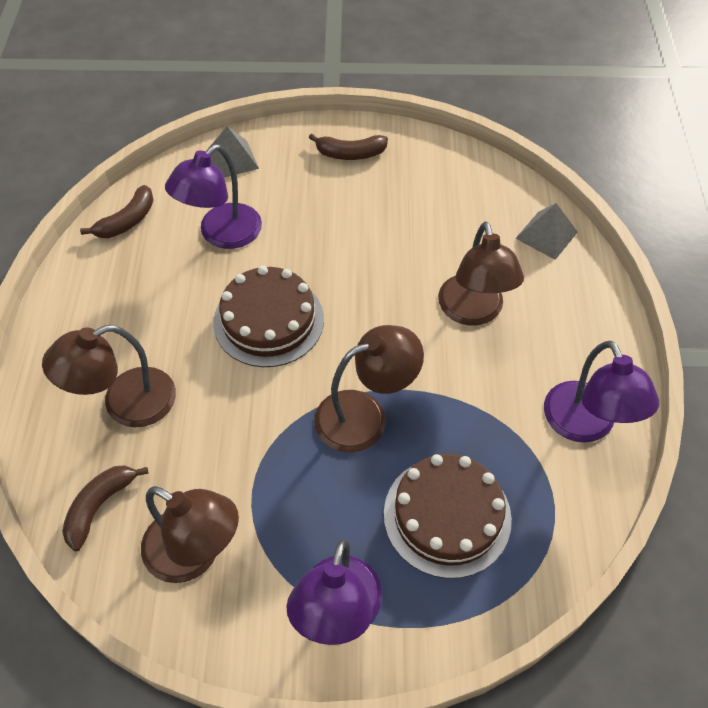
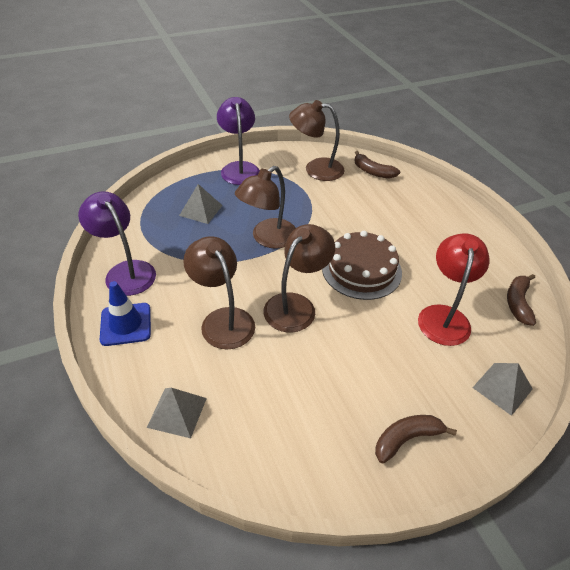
camera: 155 degrees right, 10 degrees down
brown lamp [42,325,176,427] -> brown lamp moved to [264,224,335,332]
brown banana [62,465,149,551] -> brown banana turned 120 degrees clockwise [355,151,400,179]
purple lamp [165,144,262,249] -> red lamp [418,233,489,346]
brown cake [384,454,512,579] -> grey pyramid [179,184,223,224]
none -> blue traffic cone [100,281,151,346]

